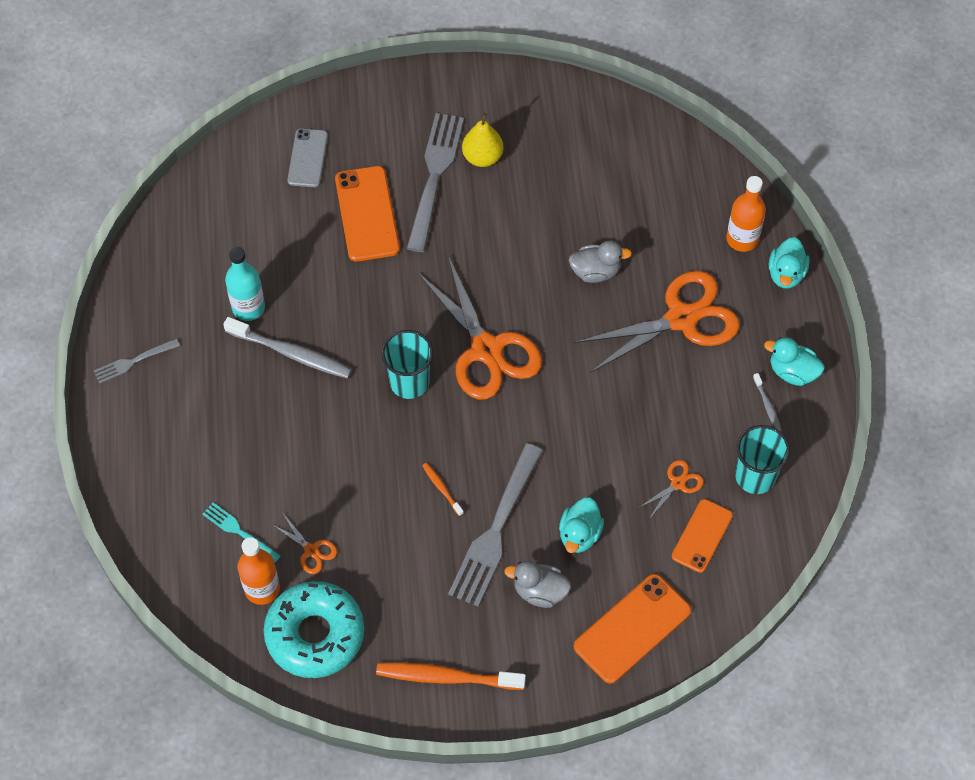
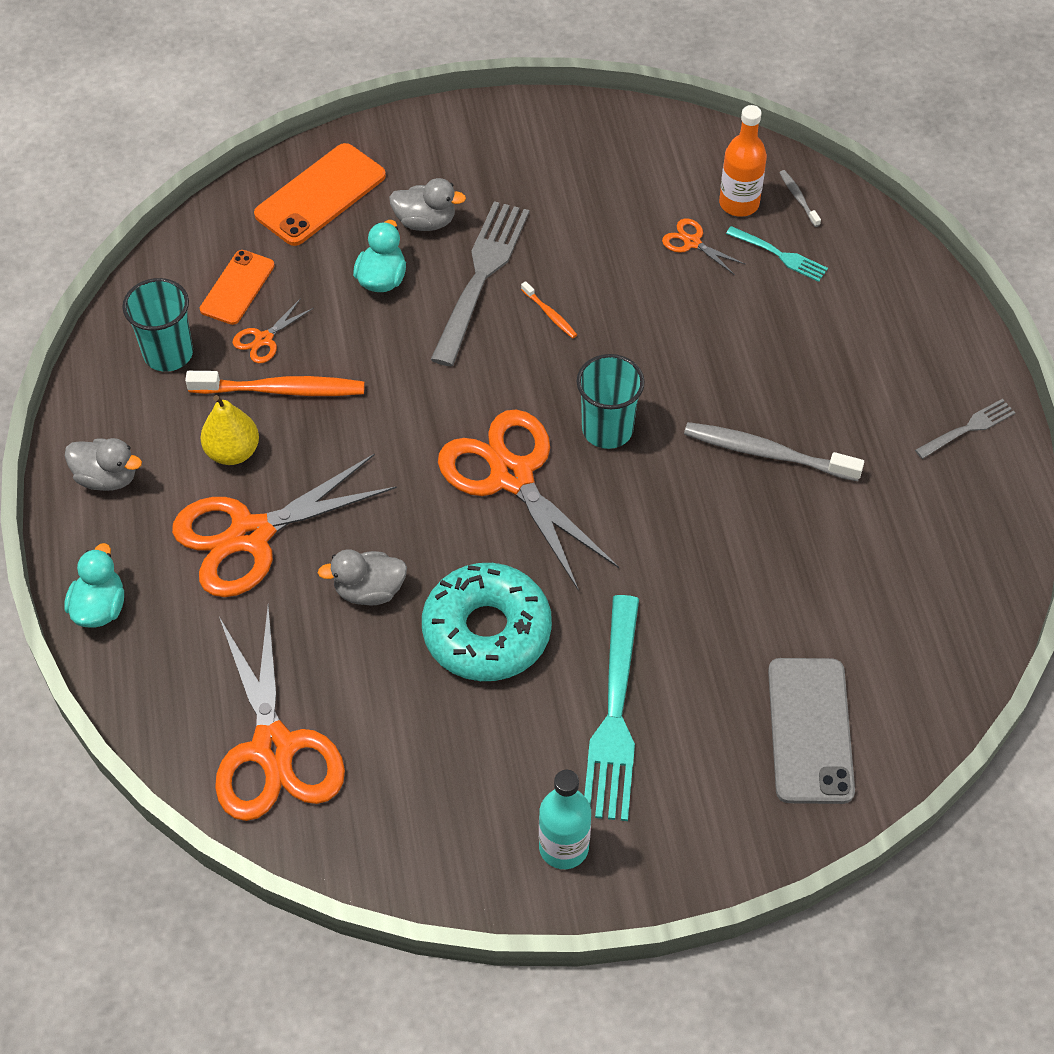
camera: 175 degrees right, 5 degrees down
turquoise bottle [225,247,265,321] -> turquoise bottle moved to [539,770,591,869]
turquoise donut [263,581,364,678] -> turquoise donut moved to [422,563,552,681]
grey phone [287,128,328,187] -> grey phone [768,658,855,804], size x1.55
orange phone [335,166,400,262] -> none
orange toothbrush [376,662,526,690] -> orange toothbrush moved to [185,371,365,396]
grey fork [407,113,464,252] -> turquoise fork [584,595,639,821]
yellow pear [462,113,504,167] -> yellow pear moved to [200,395,259,465]
orange bottle [726,176,766,252] -> none
grey toothbrush [753,373,782,432] -> grey toothbrush moved to [779,170,821,227]
turquoise duck [764,337,824,386] -> grey duck [65,438,142,491]
none -> orange scissors [215,605,345,821]

